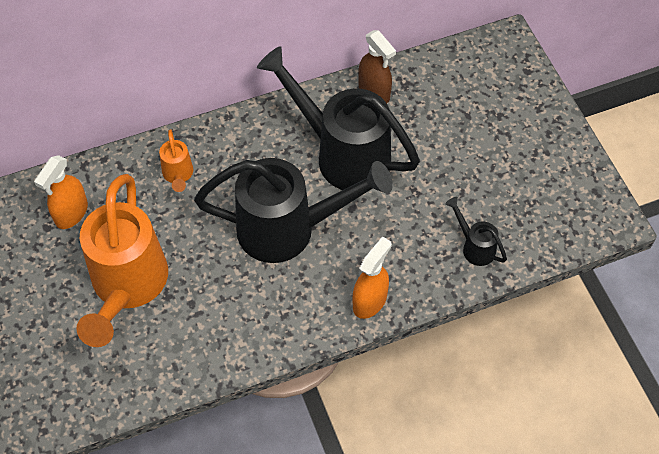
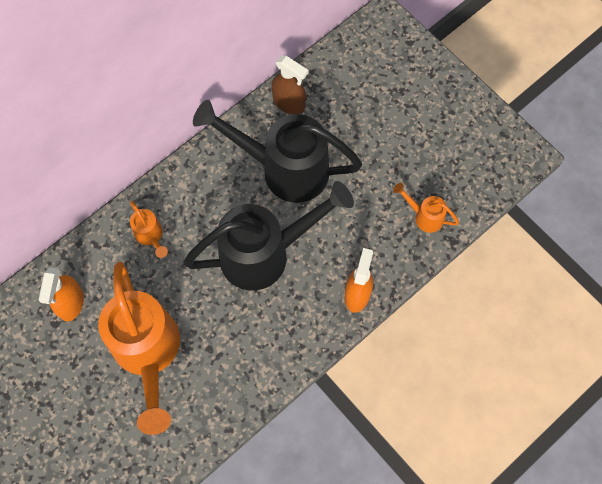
camera: 20 degrees left, 10 degrees up
black watering can [445,197,507,266] -> orange watering can [393,183,459,233]

